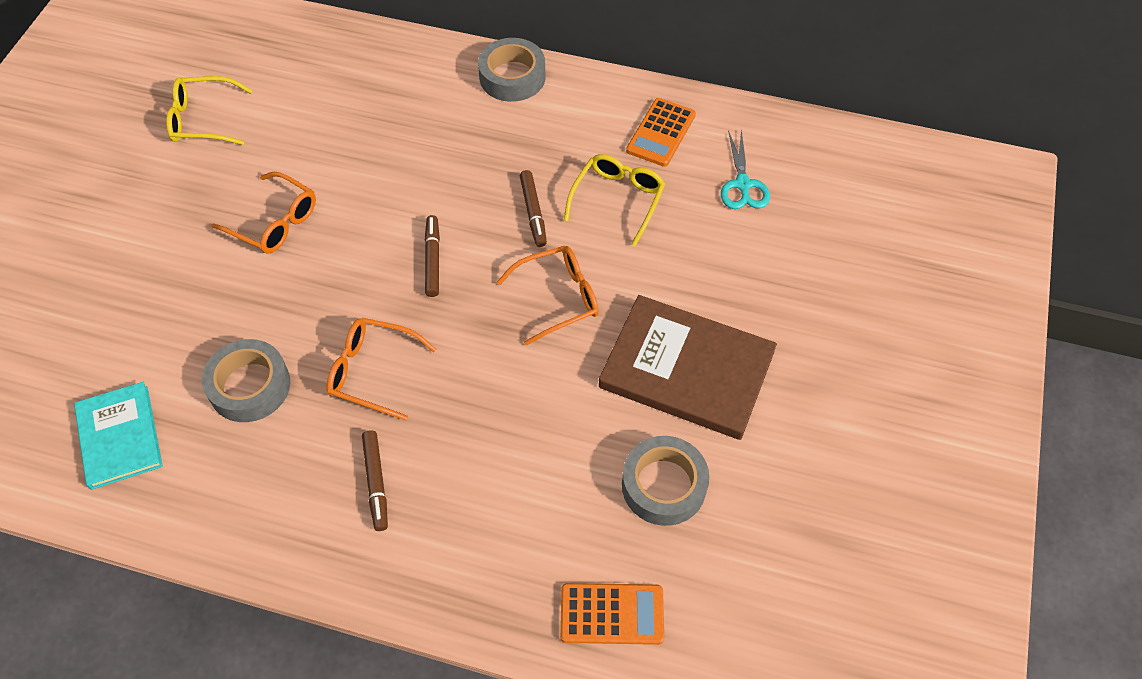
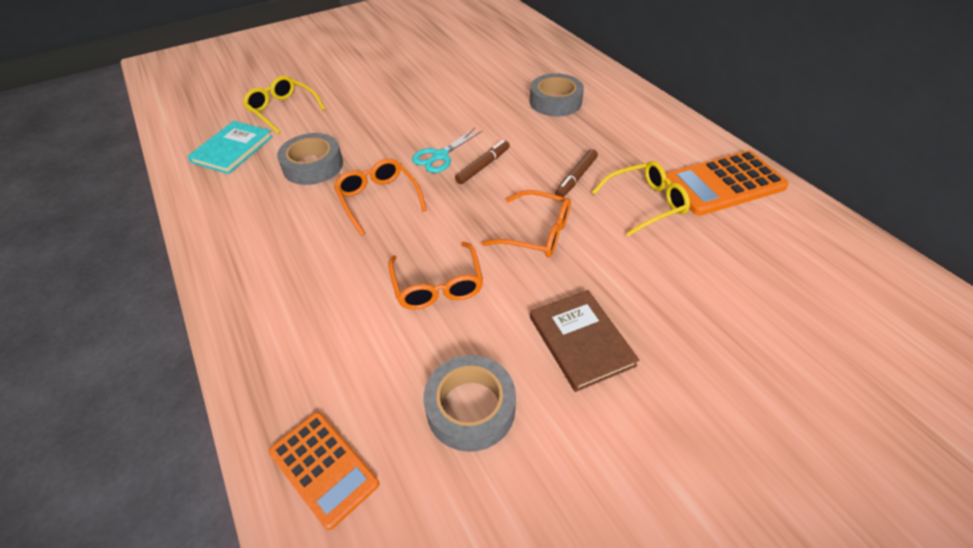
camera: 45 degrees right, 10 degrees down
yellow glasses [166,76,253,145] -> yellow glasses moved to [243,76,325,134]
orange glasses [212,172,316,254] -> orange glasses moved to [388,242,483,310]
brown marker [362,430,388,531] -> none
grey tape [478,38,546,102] -> grey tape moved to [530,73,584,117]
brown book [599,295,777,440] -> brown book [530,290,639,392], size x0.62
orange calculator [626,98,696,167] -> orange calculator [666,150,789,216], size x1.51
turquoise scissors [721,129,770,209] -> turquoise scissors moved to [412,128,483,173]

